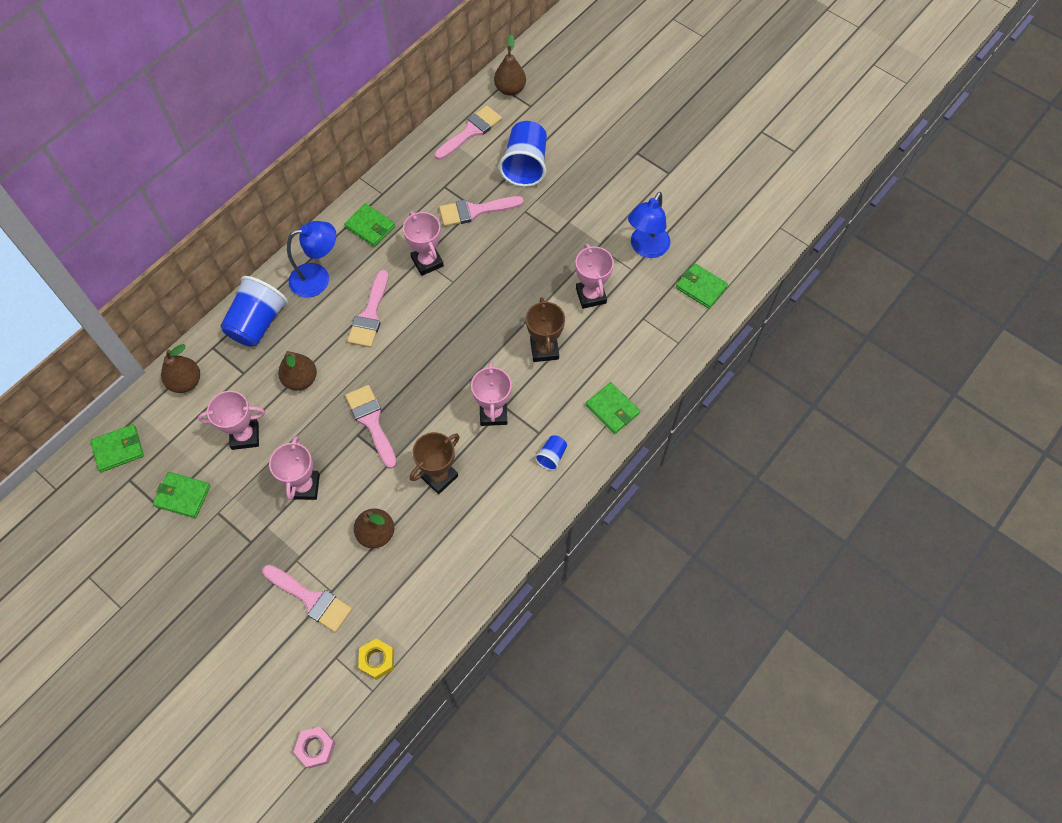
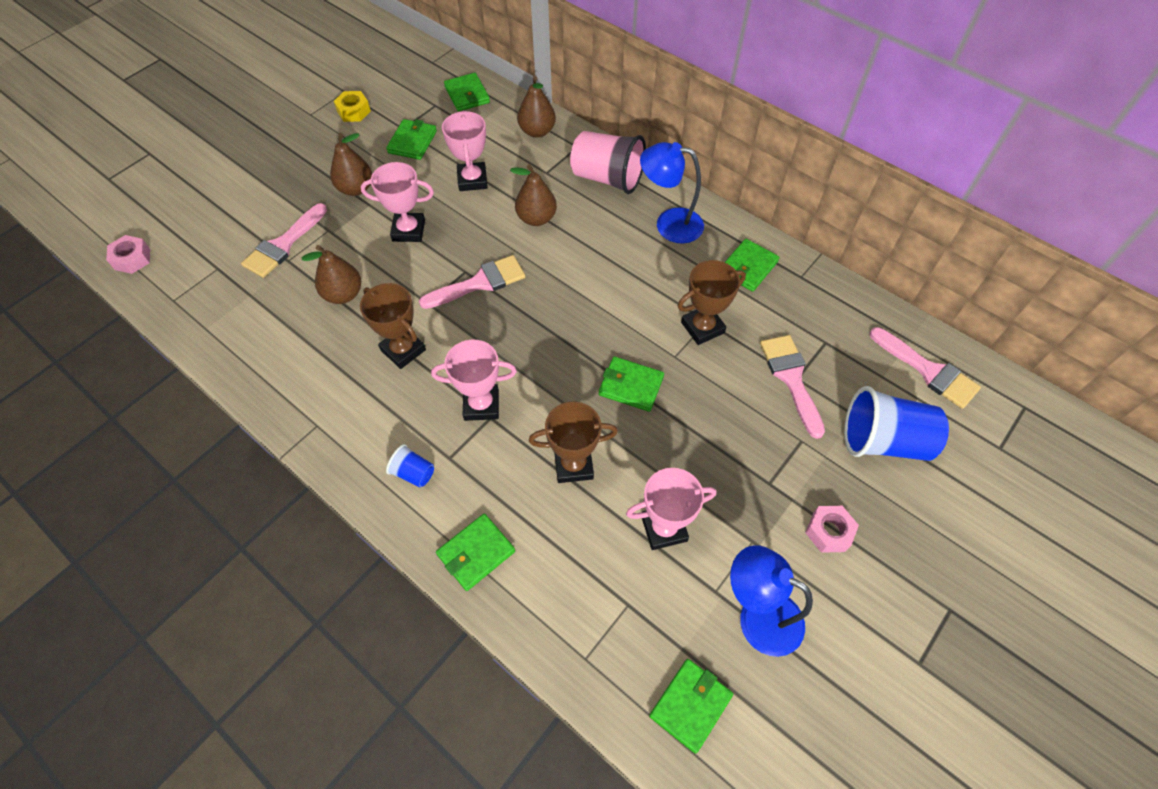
camera: 90 degrees right, 5 degrees down
blue cup [220,276,288,347] -> pink cup [570,131,646,194]
blue lamp [287,221,336,298] -> blue lamp turned 120 degrees clockwise [640,142,704,244]
pink brush [347,270,388,348] -> none
yellow nut [358,638,394,680] -> yellow nut moved to [334,91,371,122]
pink trophy [403,211,444,276] -> brown trophy [677,260,746,345]
brown pear [494,34,526,96] -> brown pear moved to [330,133,372,196]
none -> green wallet [599,356,664,412]
none -> pink nut [805,506,859,553]

